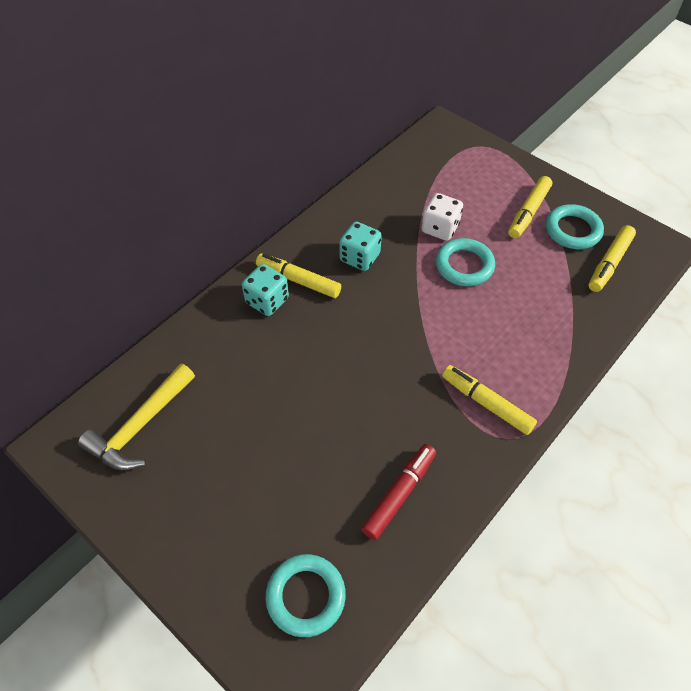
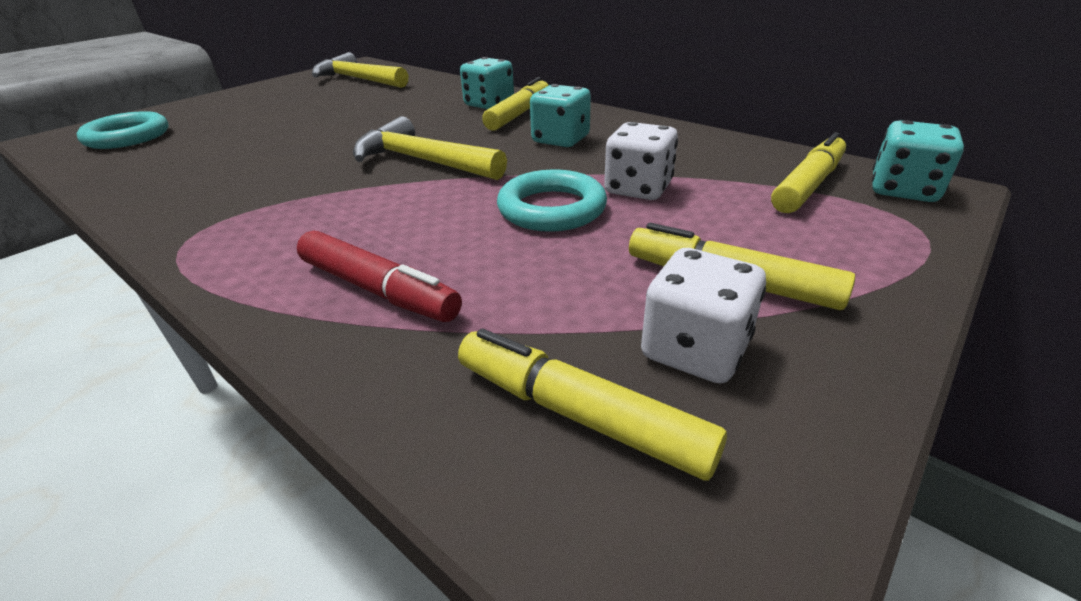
camera: 90 degrees right, 20 degrees down
red marker [361,444,436,540] -> red marker moved to [297,230,462,322]
yellow marker [442,365,537,435] -> yellow marker moved to [771,132,846,213]
turquoise ring [546,204,604,249] -> white dice [641,248,766,383]
none -> yellow hammer [353,116,507,180]
none -> turquoise dice [872,120,964,202]

